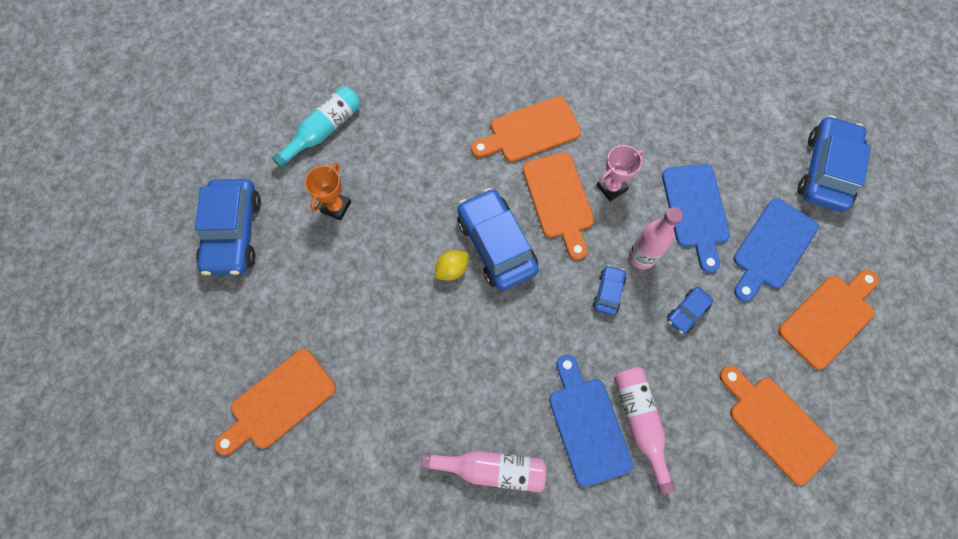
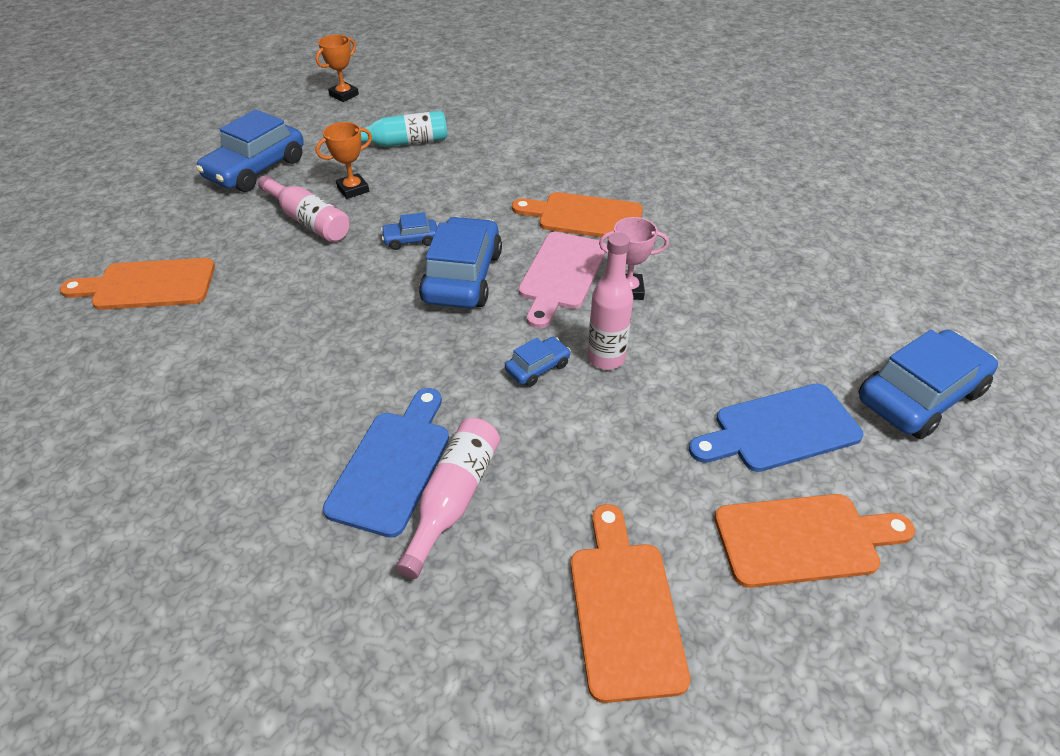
camera: 35 degrees right, 25 degrees down
pink bottle [421,451,546,492] -> pink bottle moved to [258,175,350,242]
yellow lemon [435,250,468,281] -> none
orange cutting board [523,152,594,260] -> pink cutting board [519,232,607,328]
blue cutting board [662,164,730,273] -> none
blue car [667,287,713,334] -> blue car moved to [381,212,437,250]
none -> orange trophy [316,35,359,102]

